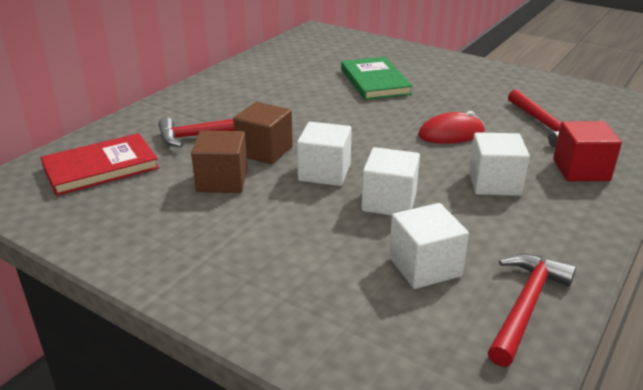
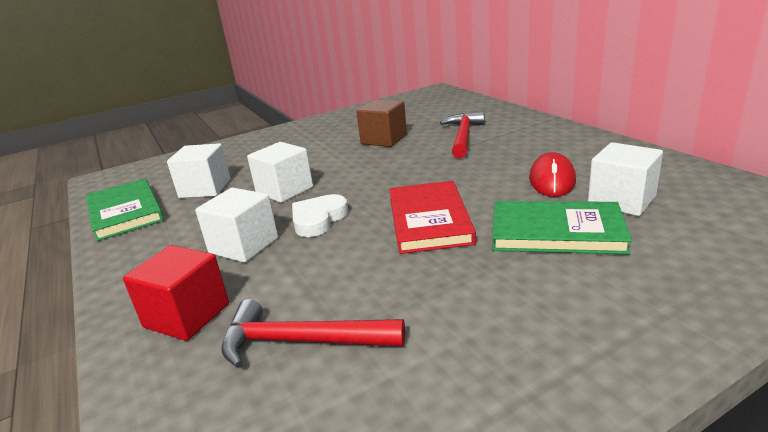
camera: 120 degrees right, 5 degrees down
red book [41,133,159,196] -> red book moved to [389,181,476,254]
brown cube [233,102,293,164] -> none
white cube [297,122,352,186] -> white cube moved to [588,142,663,216]
red mouse [418,111,485,144] -> red mouse moved to [529,152,576,197]
red hammer [488,254,576,367] -> green book [86,179,164,241]
none -> white heart [292,194,348,237]

